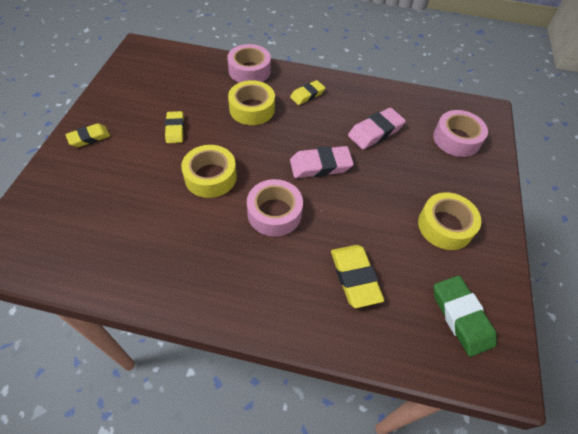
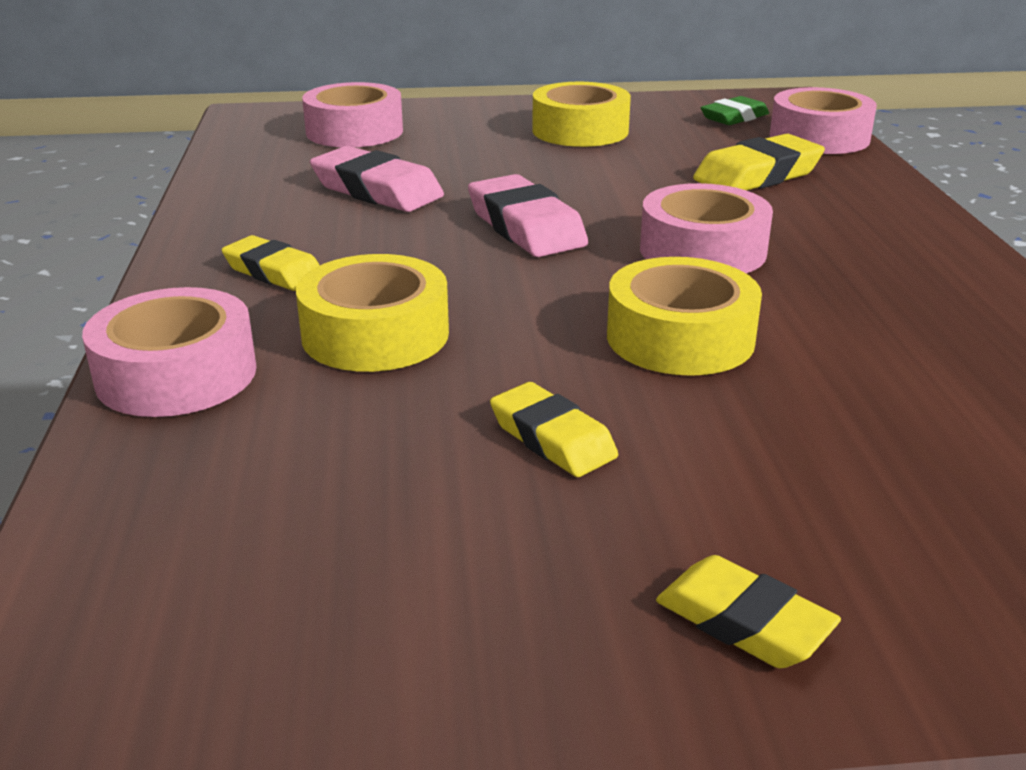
camera: 105 degrees left, 25 degrees down
yellow eraser [165,111,184,143] -> yellow eraser turned 75 degrees clockwise [490,382,618,477]
green eraser [434,276,497,357] -> green eraser [701,96,769,125], size x0.65
none -> pink tape [770,87,877,154]

